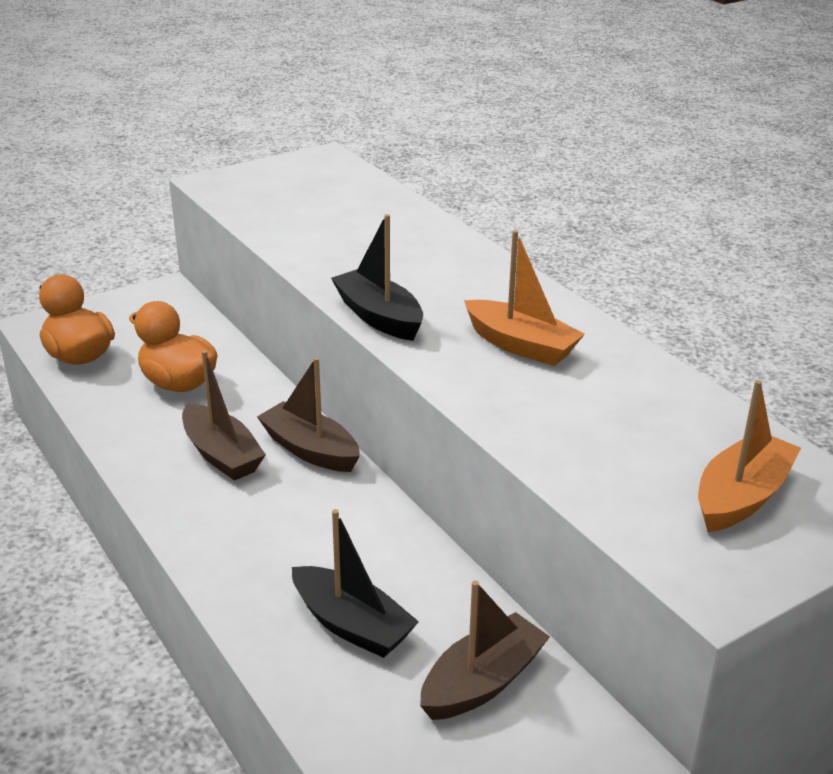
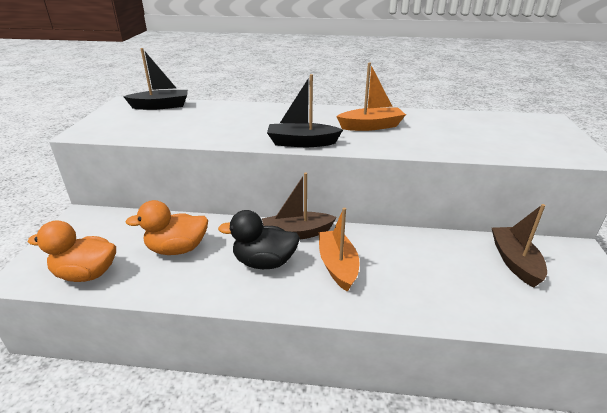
camera: 50 degrees left, 0 degrees up
brown boat [182,350,266,481] -> black duck [218,210,300,269]
black boat [292,509,419,658] -> black boat moved to [123,48,188,110]
orange boat [698,380,801,532] -> orange boat moved to [319,208,359,292]

